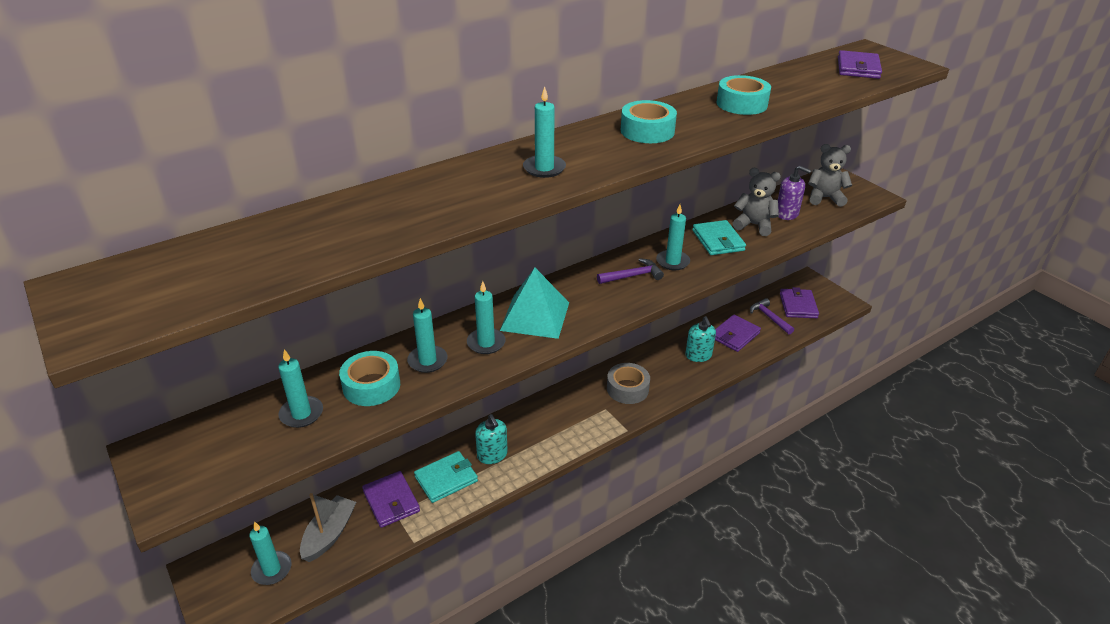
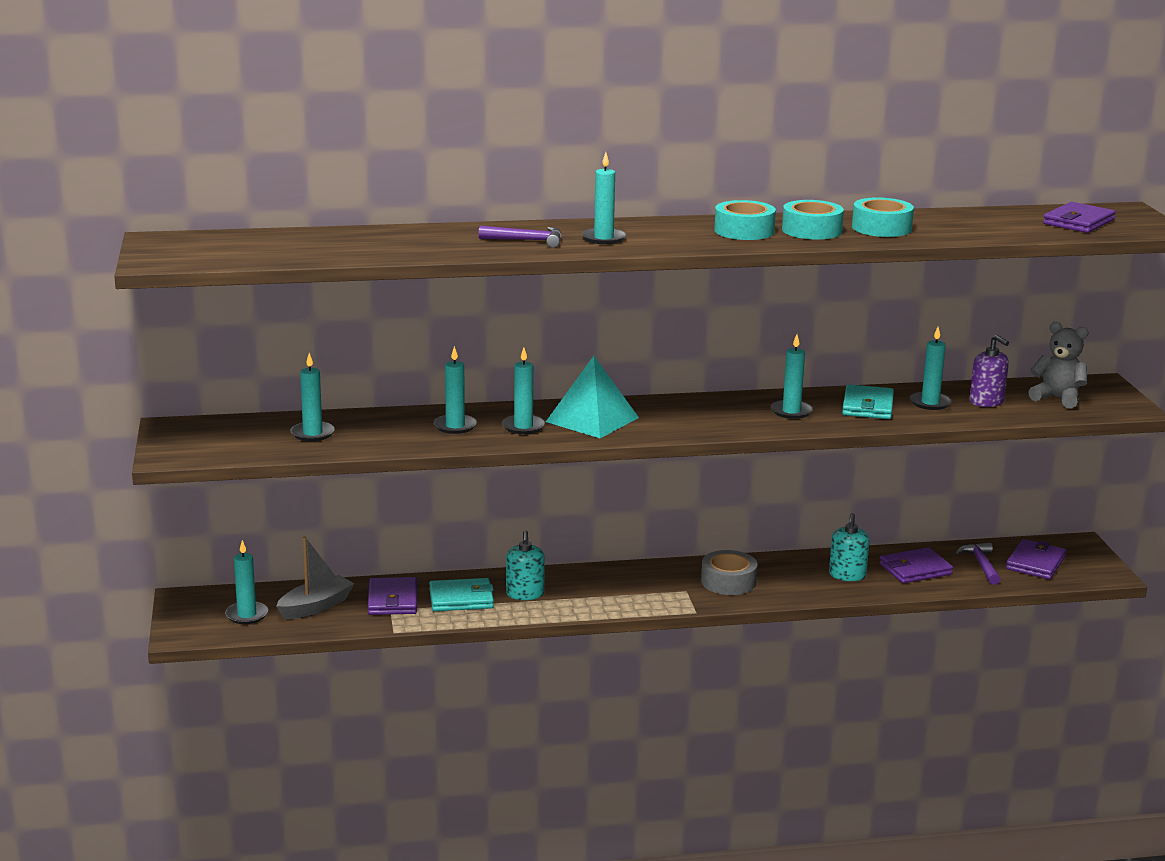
camera: 25 degrees right, 15 degrees down
turquoise tape [339,351,400,406] -> turquoise tape moved to [782,200,844,240]
purple hammer [597,258,664,284] -> purple hammer moved to [479,226,562,248]
grey teddy bear [733,168,781,236] -> turquoise candle [910,327,952,410]

